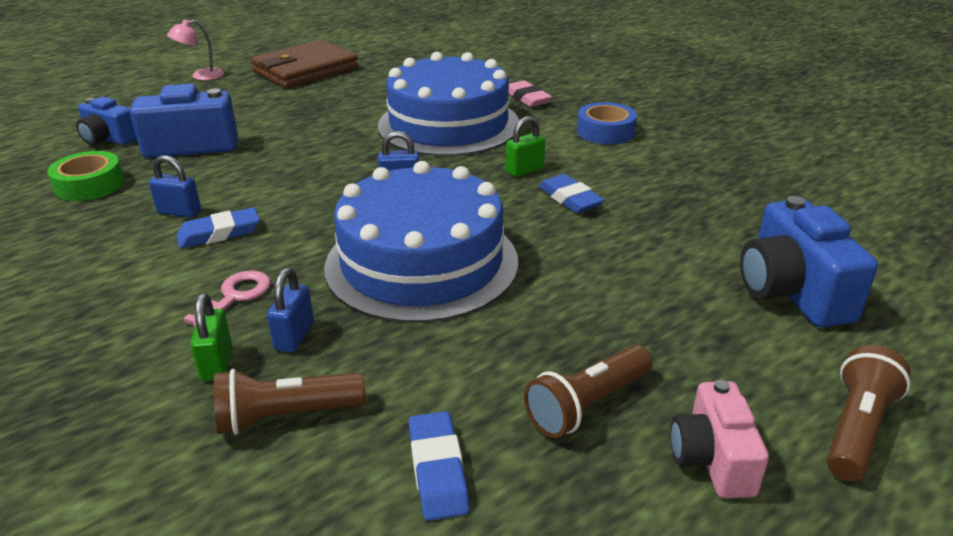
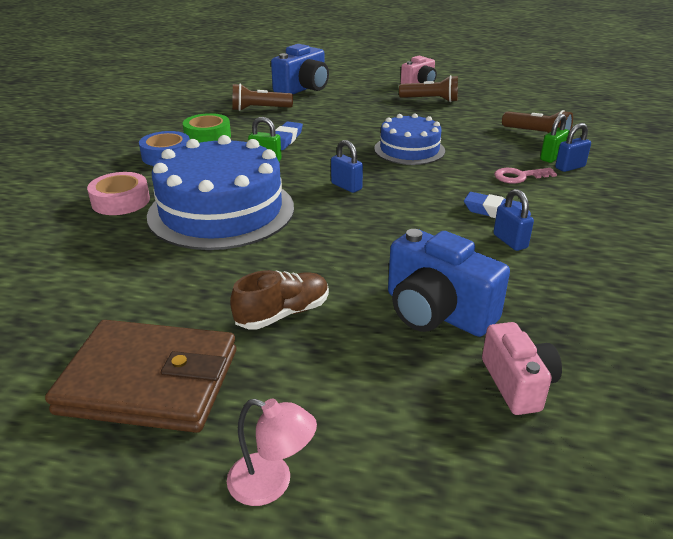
camera: 130 degrees left, 0 degrees up
green tape [47,151,124,201] -> green tape moved to [183,113,231,143]
blue camera [76,96,137,145] -> pink camera [482,322,562,415]
blue padlock [267,268,314,352] -> blue padlock moved to [555,123,591,172]
blue cake [324,161,518,323] -> blue cake [374,113,445,165], size x0.59
blue eraser [409,411,470,521] -> none
pink eraser [509,80,552,107] -> pink tape [87,172,150,215]
brown flashlight [827,345,911,481] -> brown flashlight moved to [233,84,293,111]
none -> brown shoe [230,270,329,330]

